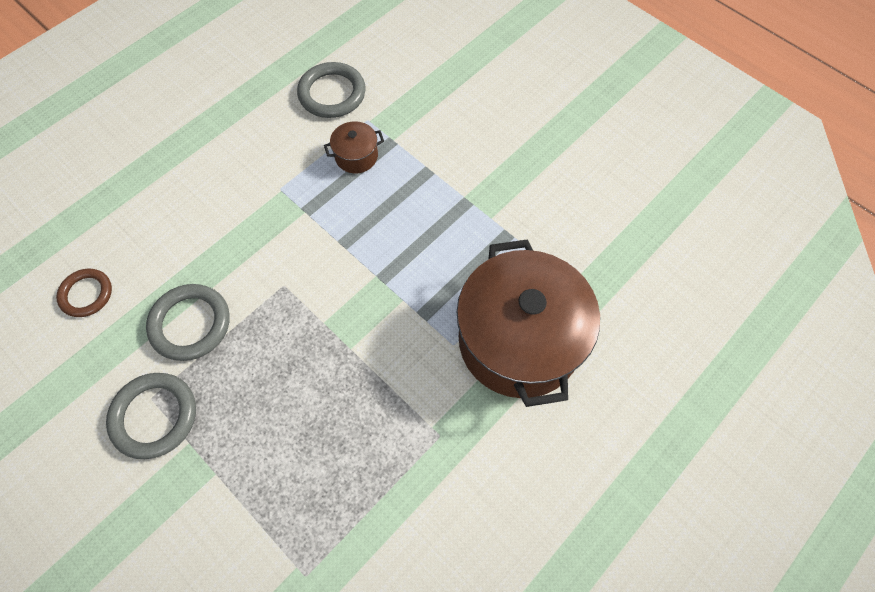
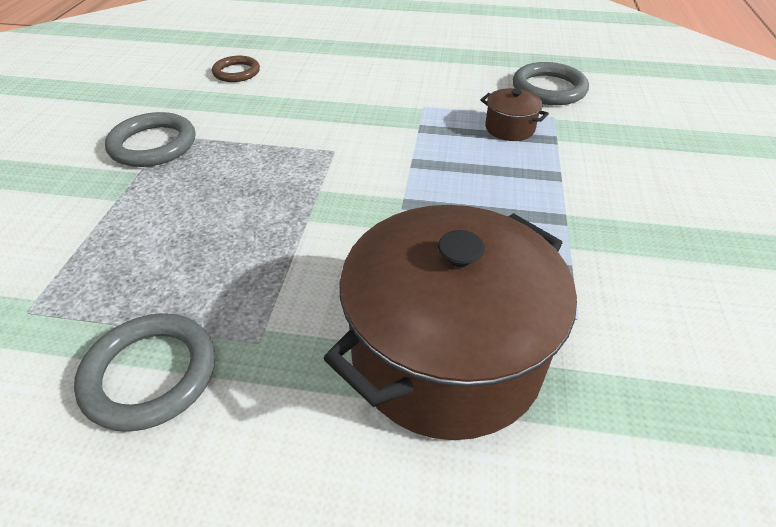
camera: 55 degrees right, 20 degrees down
grey ring [146,284,230,361] -> grey ring moved to [74,313,215,432]

